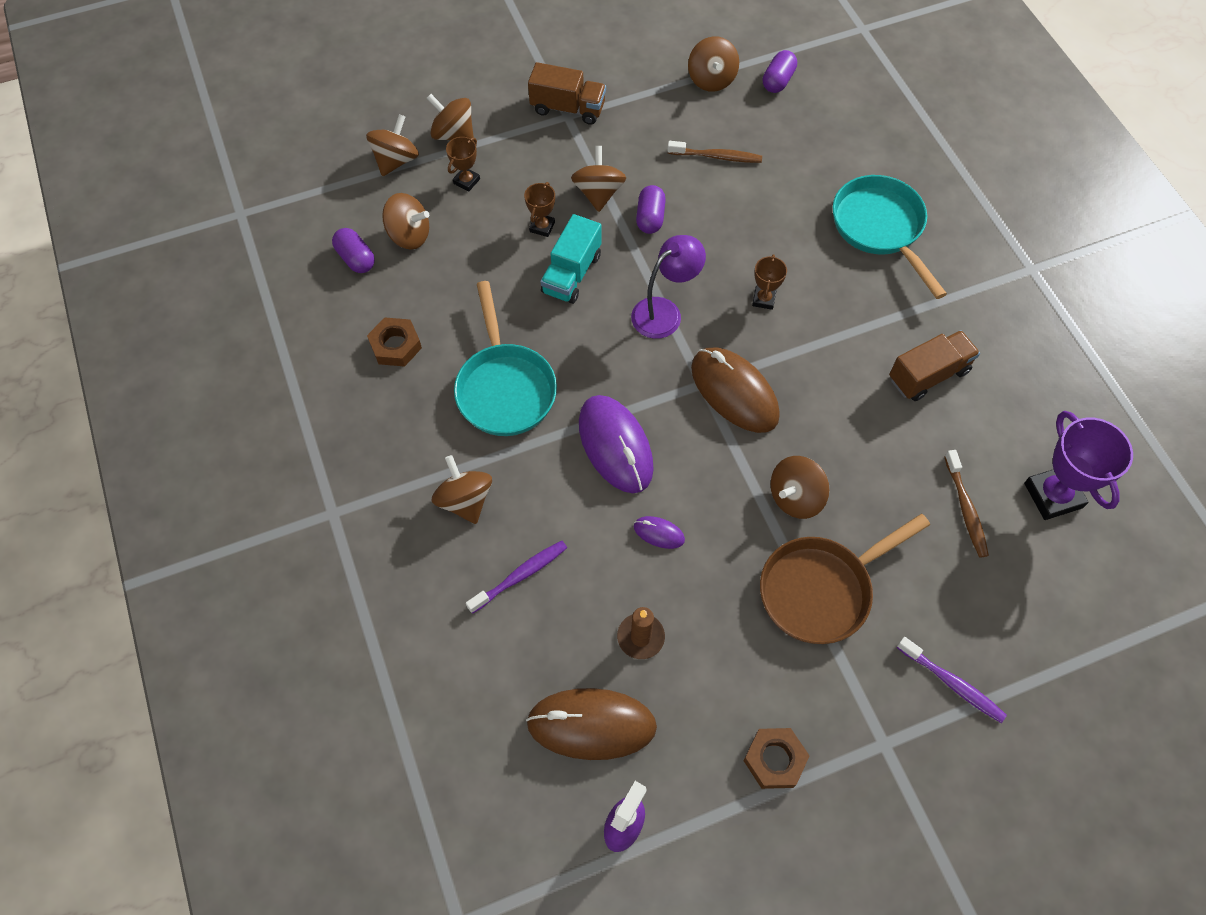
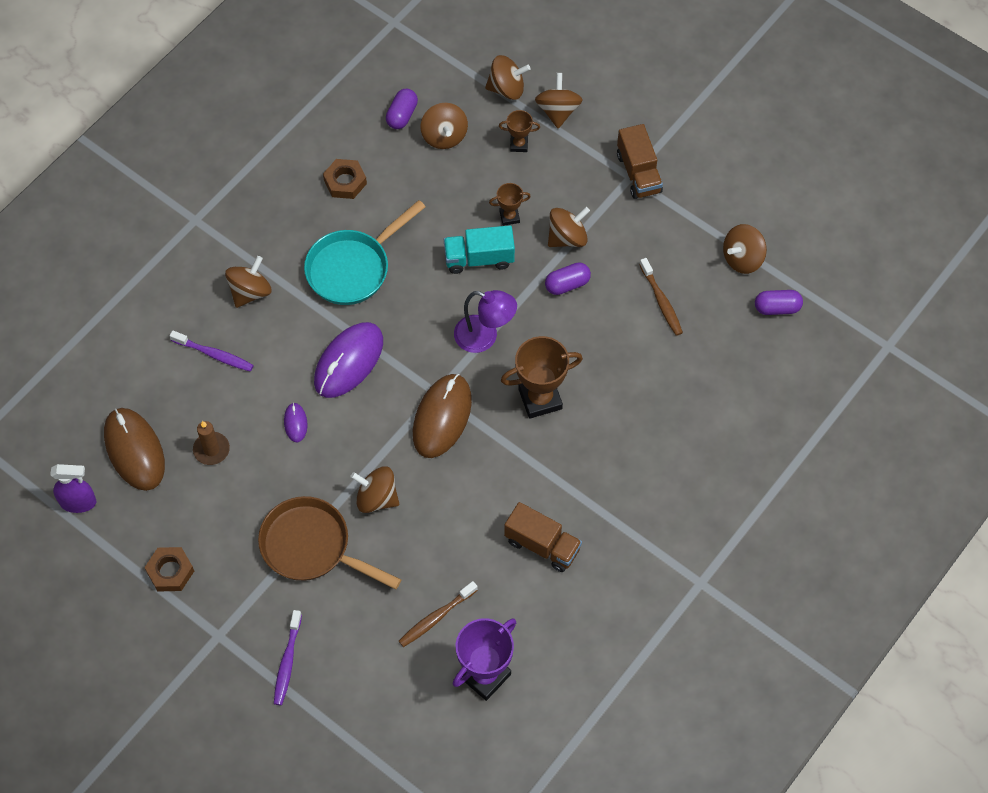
camera: 60 degrees right, 0 degrees up
brown trophy [752,254,787,310] -> brown trophy [501,336,583,419], size x1.90
turquoise pan [833,175,947,299] -> none

